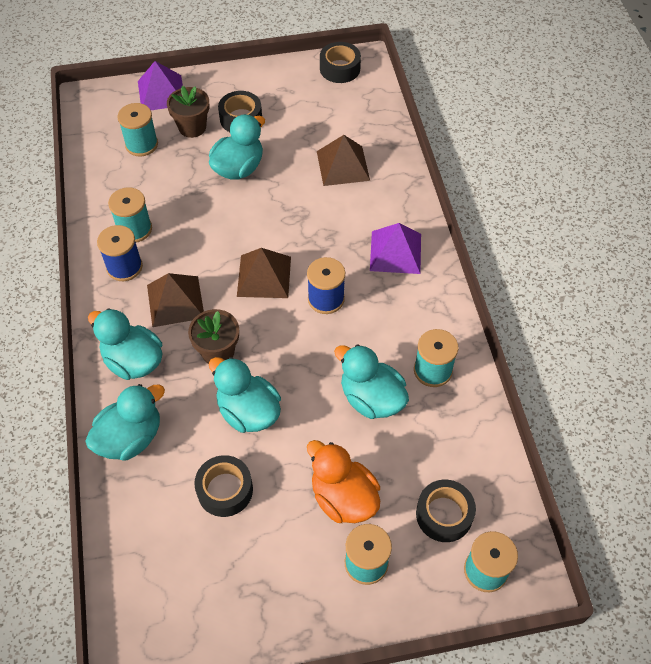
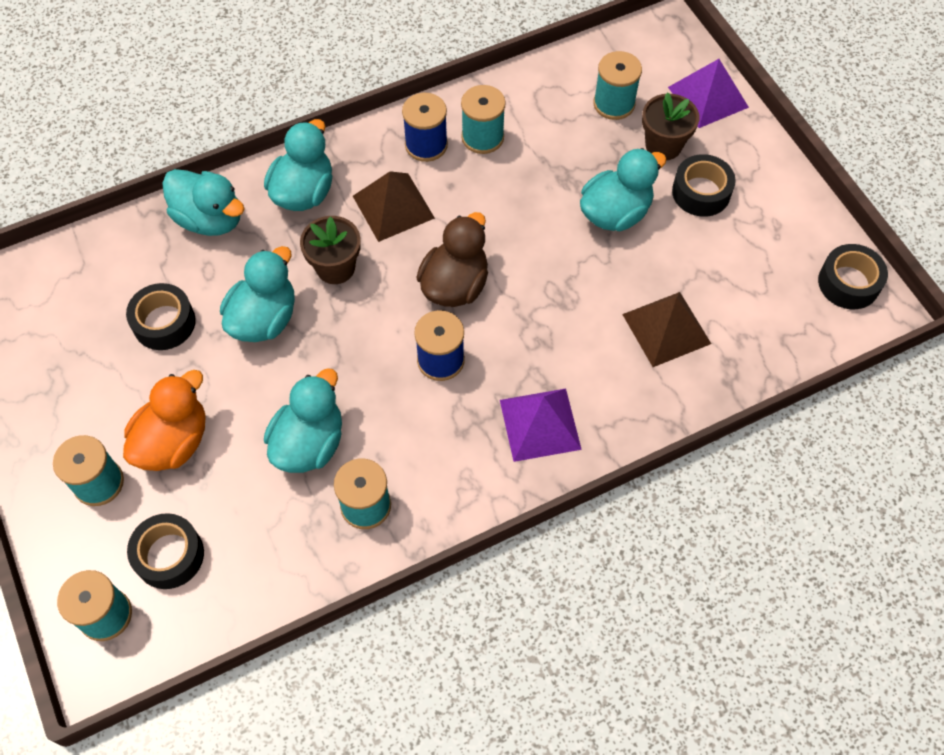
camera: 75 degrees right, 5 degrees up
turquoise duck [209,114,265,180] -> turquoise duck turned 60 degrees counterclockwise [580,148,667,231]
brown pyramid [237,248,291,298] -> brown duck [416,212,488,307]

